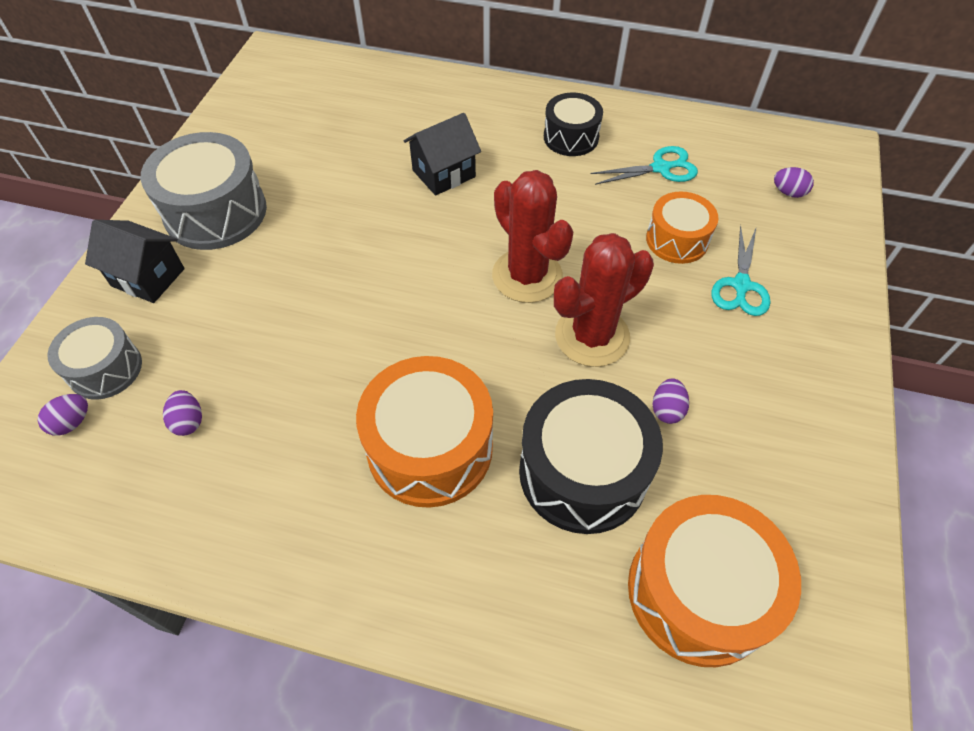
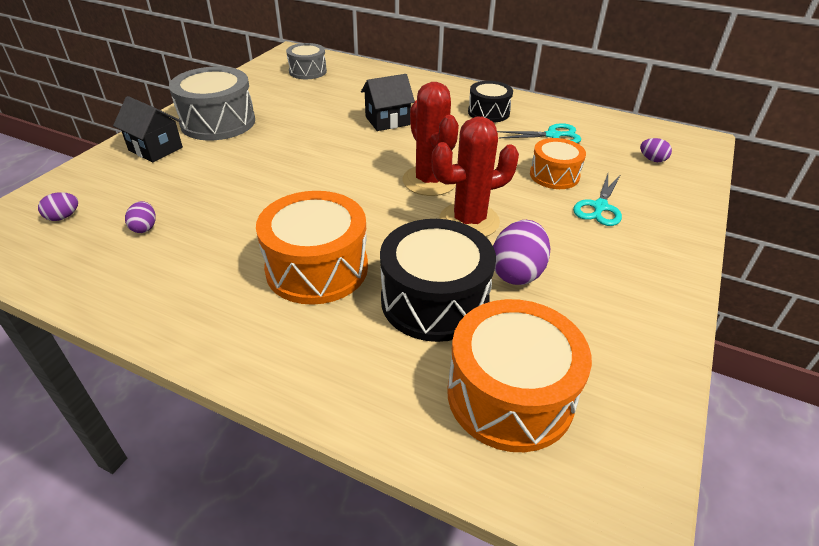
camera: 10 degrees right, 15 degrees down
grey drum [47,317,142,400] -> grey drum moved to [286,43,327,79]
purple egg [653,378,689,424] -> purple egg [493,220,550,285], size x1.88

